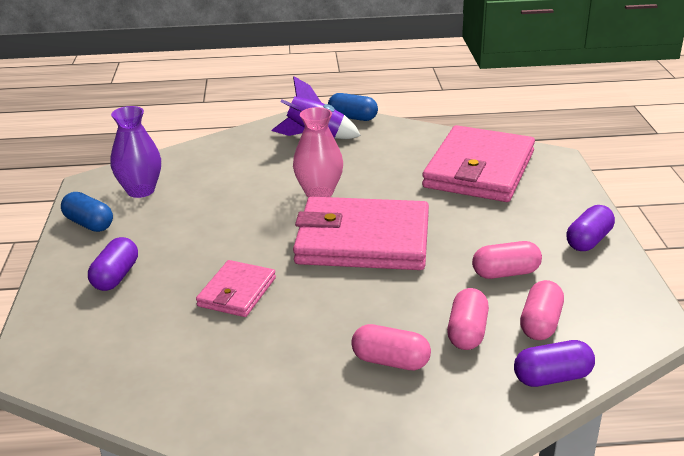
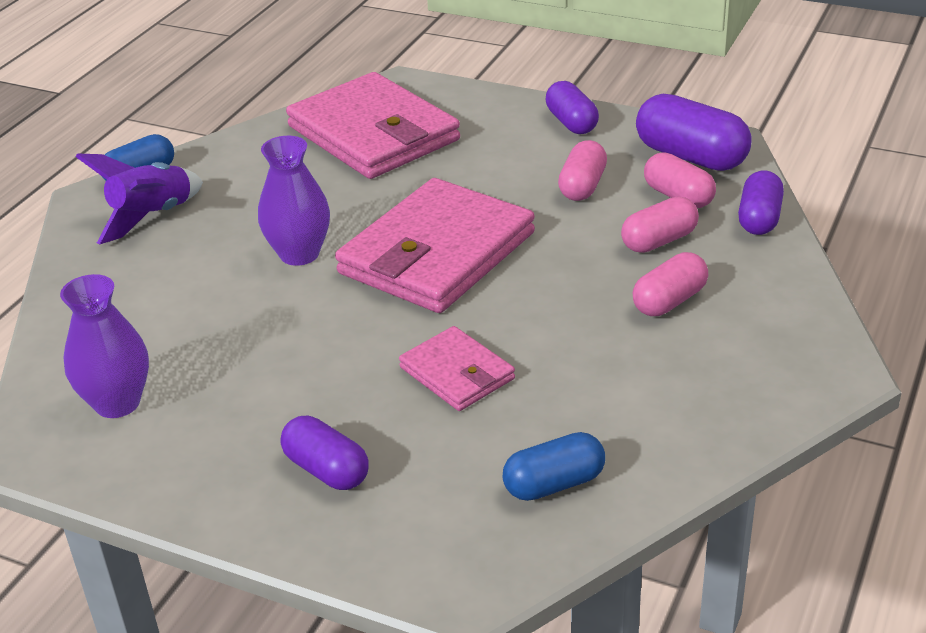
camera: 60 degrees left, 5 degrees up
blue capsule [61,192,113,232] -> blue capsule moved to [503,432,605,501]
pink vase [293,107,343,198] -> purple vase [258,136,330,266]
pink capsule [447,288,489,350] -> pink capsule turned 75 degrees counterclockwise [621,197,699,253]
none -> purple capsule [636,94,752,171]

